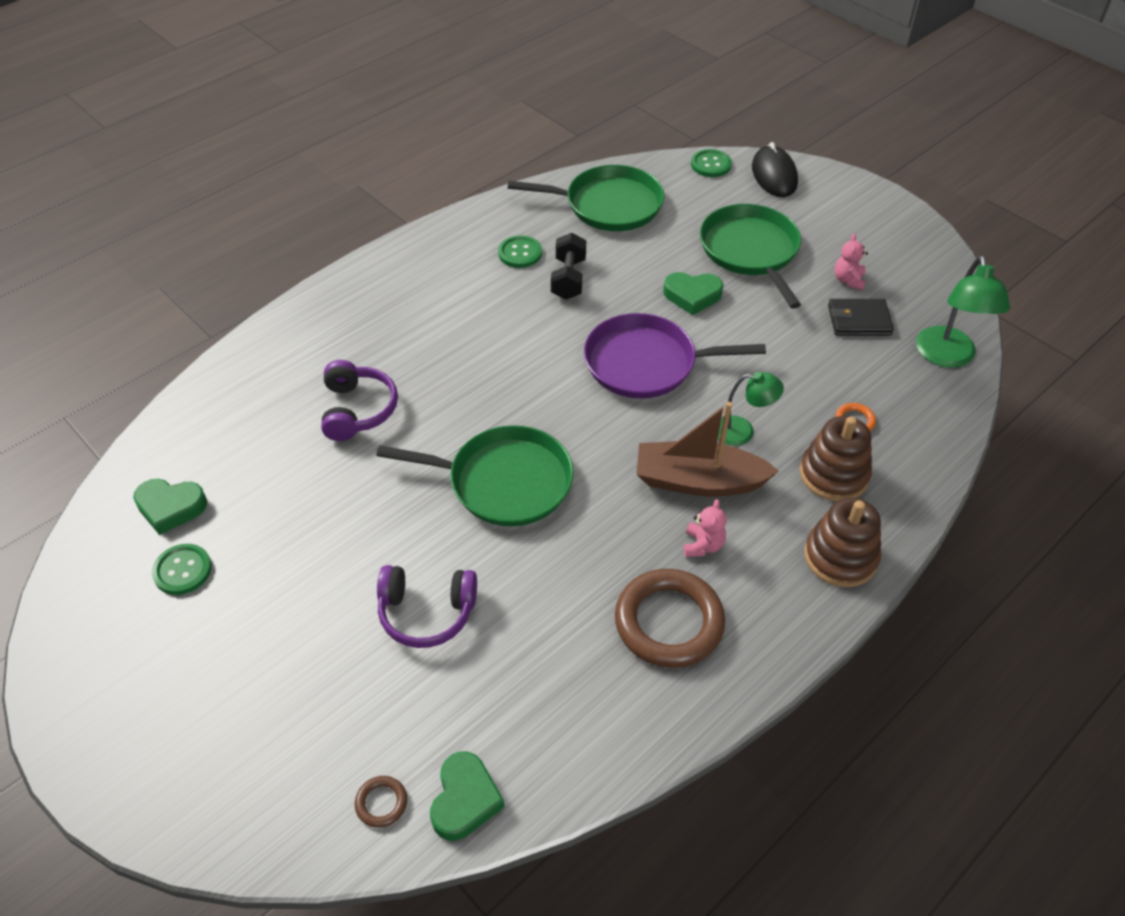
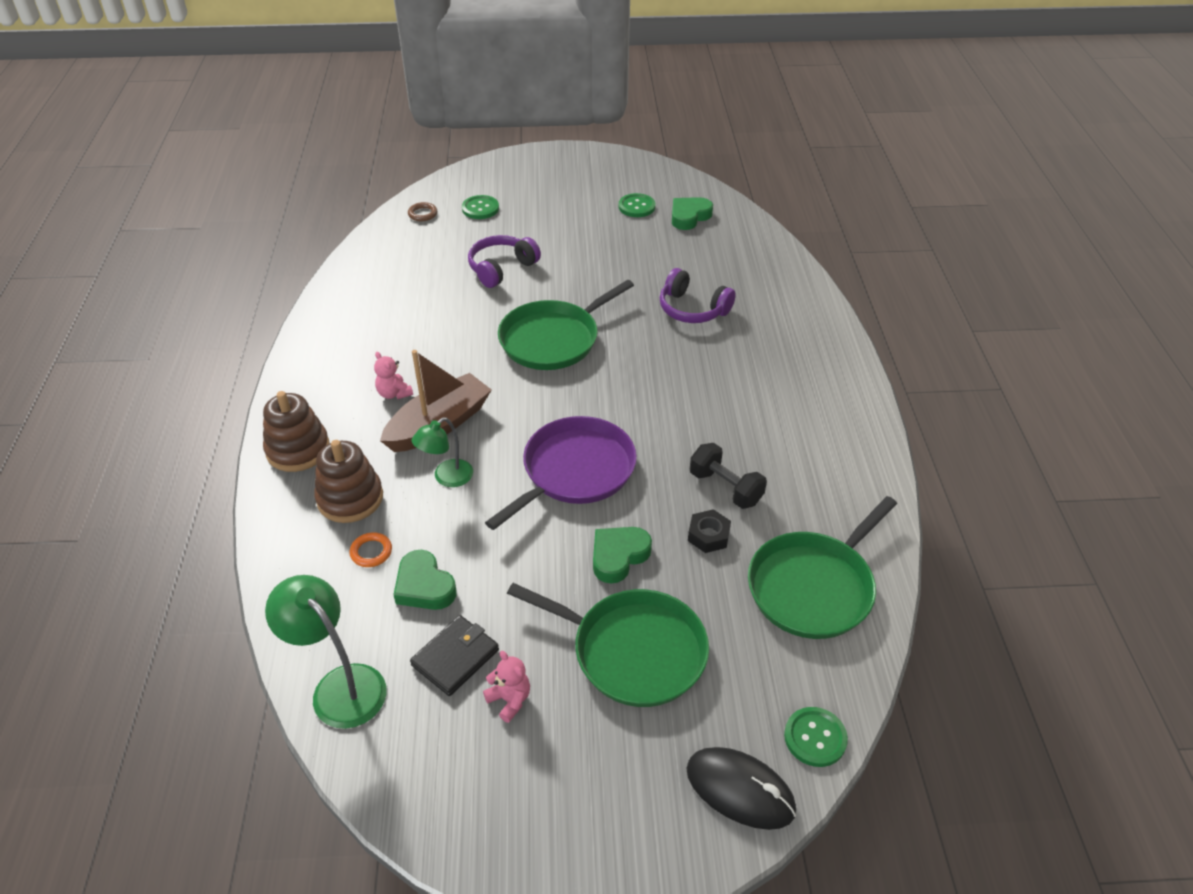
camera: 130 degrees right, 5 degrees down
green heart [430,752,505,841] -> green heart moved to [393,550,457,610]
green button [498,235,542,268] -> green button moved to [462,195,499,219]
brown ring [615,569,725,668] -> none
none -> black nut [688,509,731,553]

